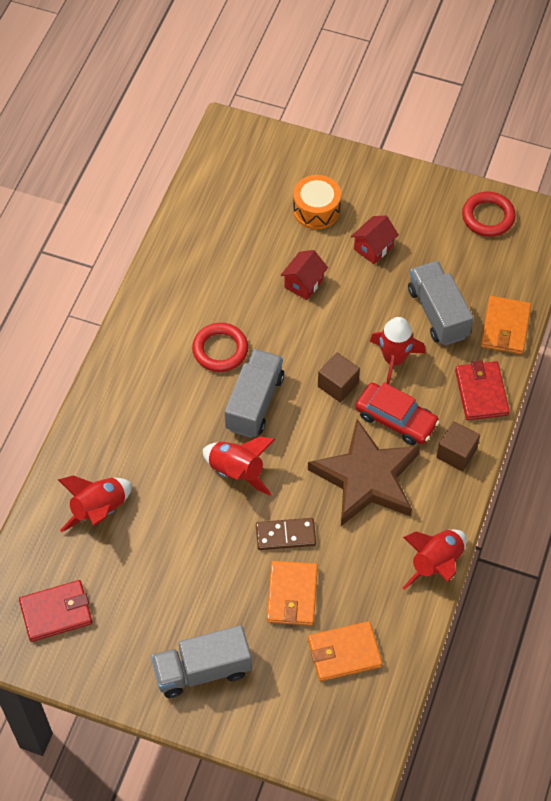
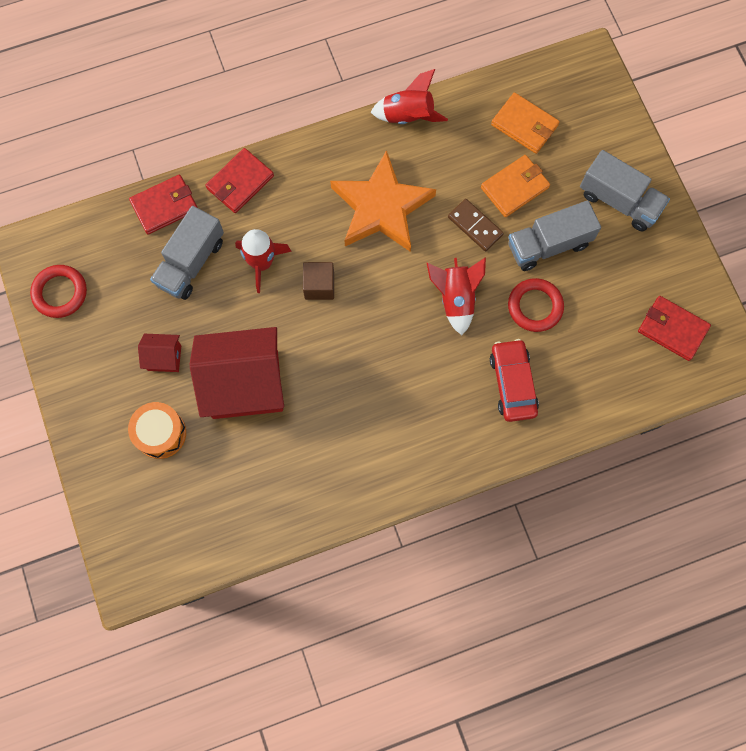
camera: 130 degrees left, 15 degrees up
red rocket [58,475,132,532] -> none
red ring [192,323,248,372] -> red ring moved to [508,278,564,332]
grey truck [225,349,284,438] -> grey truck moved to [508,200,601,271]
red house [281,250,328,300] -> red house [189,327,284,419], size x2.23
brown star [308,419,420,526] -> orange star [330,150,436,252]
red car [355,382,440,445] -> red car moved to [490,339,539,422]
brown cube [436,421,480,471] -> none
orange wallet [481,296,531,354] -> red wallet [129,174,198,234]

